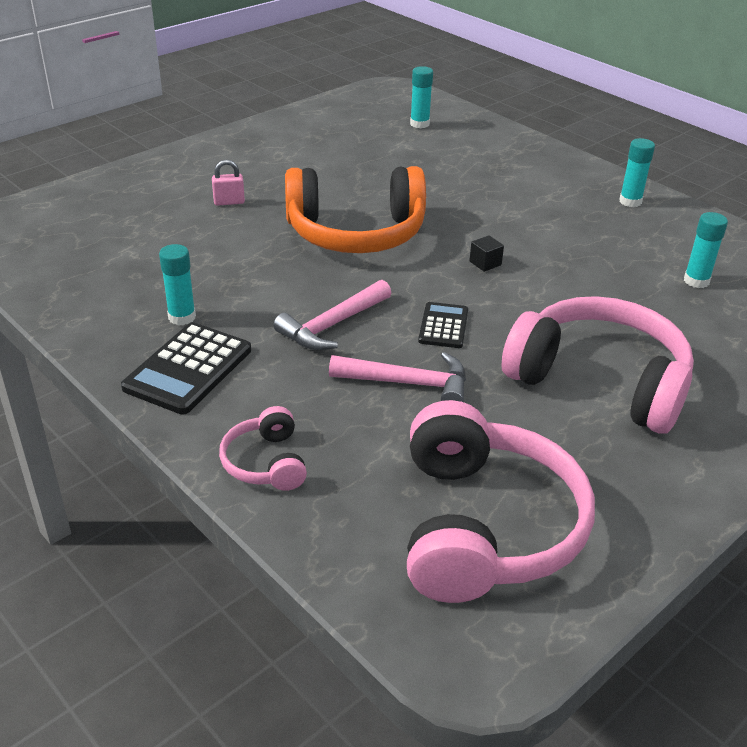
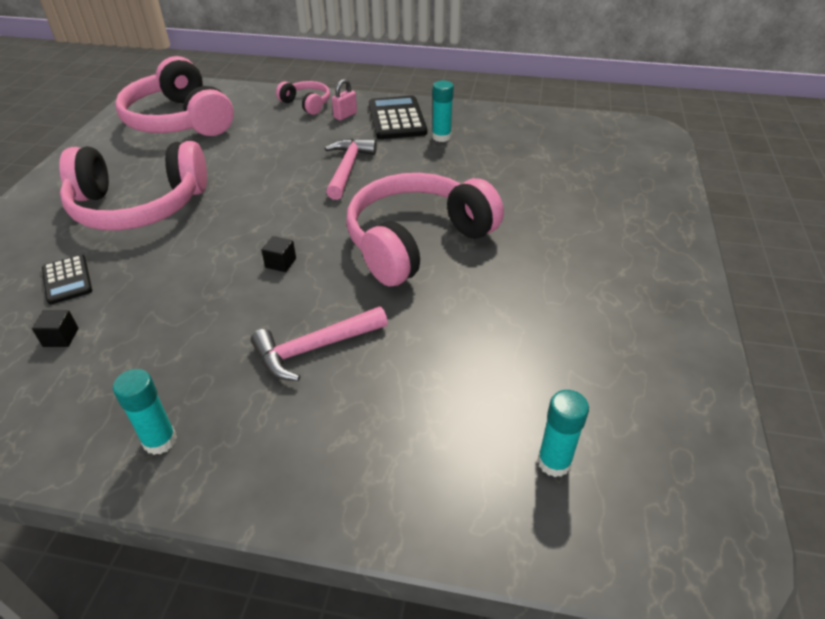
camera: 145 degrees right, 5 degrees up
pink padlock [212,160,245,206] -> pink padlock moved to [332,79,357,120]
orange headphones [285,166,426,253] -> pink headphones [346,173,504,286]
pink hammer [329,352,466,402] -> pink hammer moved to [251,306,388,381]
black calculator [418,302,468,348] -> black calculator moved to [42,254,92,305]
turquoise glue stick [684,212,728,288] -> black cube [32,310,79,347]

